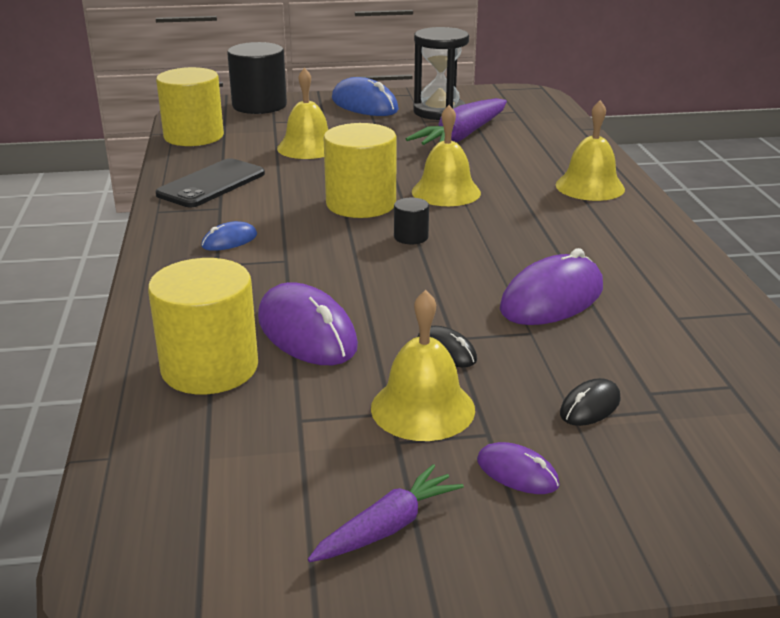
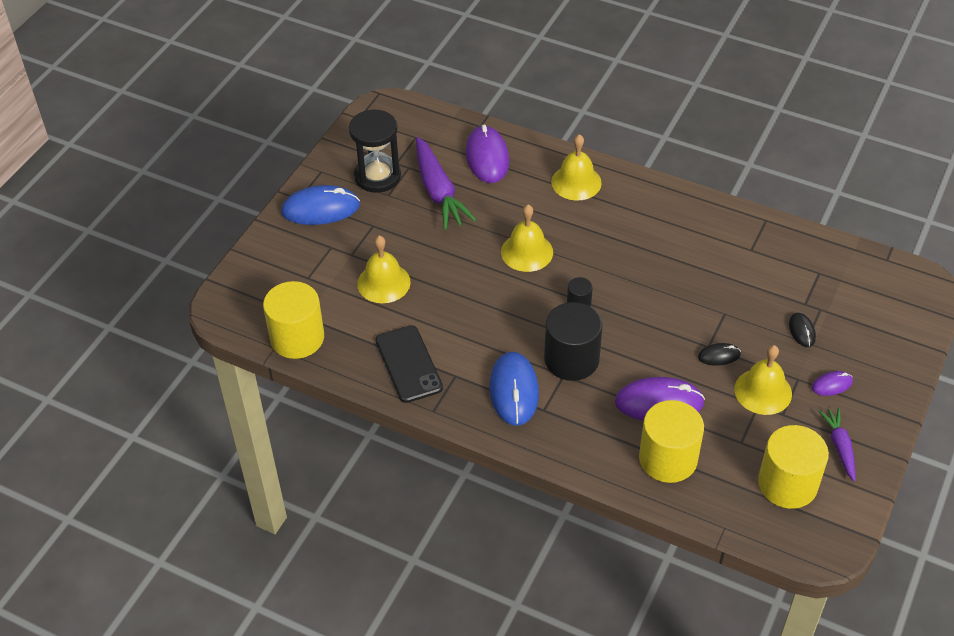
camera: 55 degrees left, 20 degrees up
blue mouse [201,221,257,251] -> blue mouse [489,352,539,426], size x1.99
black cylinder [227,42,287,114] -> black cylinder moved to [544,302,602,381]
yellow cylinder [323,123,397,218] -> yellow cylinder moved to [758,425,829,509]
purple mouse [499,248,603,325] -> purple mouse moved to [466,124,509,183]

